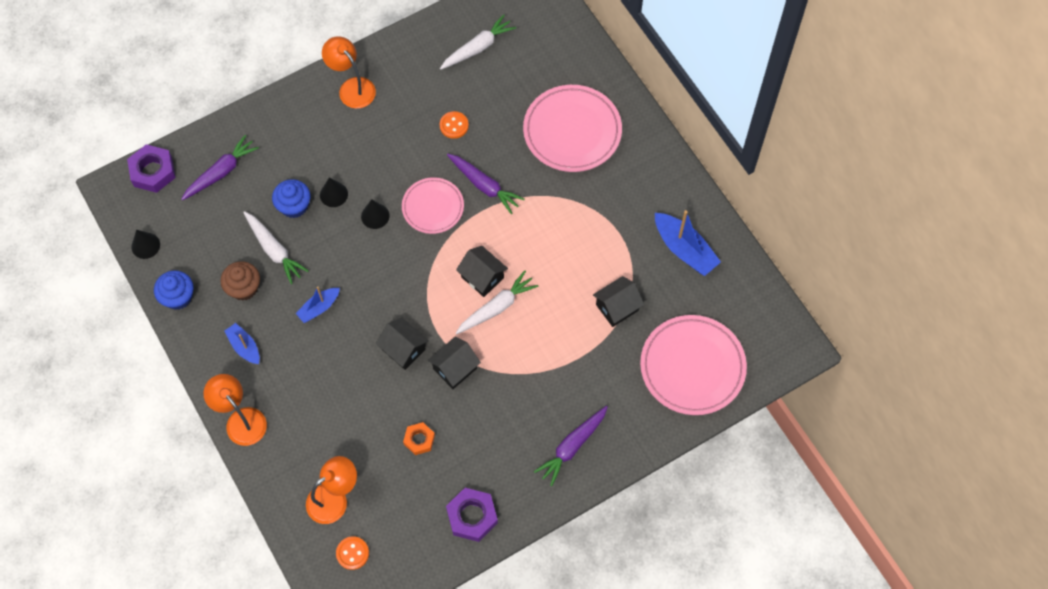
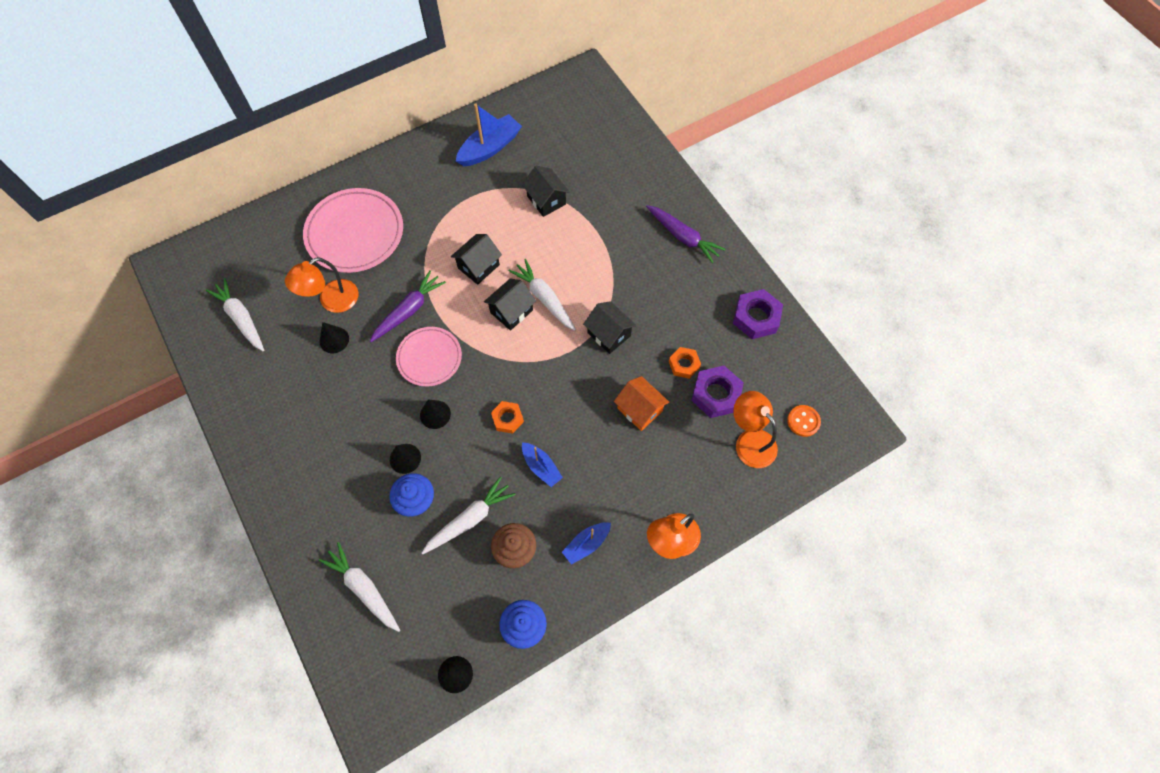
camera: 90 degrees left, 0 degrees up
purple nut [127,144,176,193] -> purple nut moved to [691,366,744,418]
purple carrot [181,135,259,201] -> white carrot [319,542,400,632]
orange lamp [322,36,376,109] -> orange lamp moved to [285,257,358,313]
black house [376,318,429,370] -> black house moved to [451,234,502,285]
orange button [440,111,469,139] -> black cone [319,322,349,353]
pink plate [640,315,747,415] -> none
none -> orange nut [491,401,524,434]
none -> orange house [614,376,669,431]

